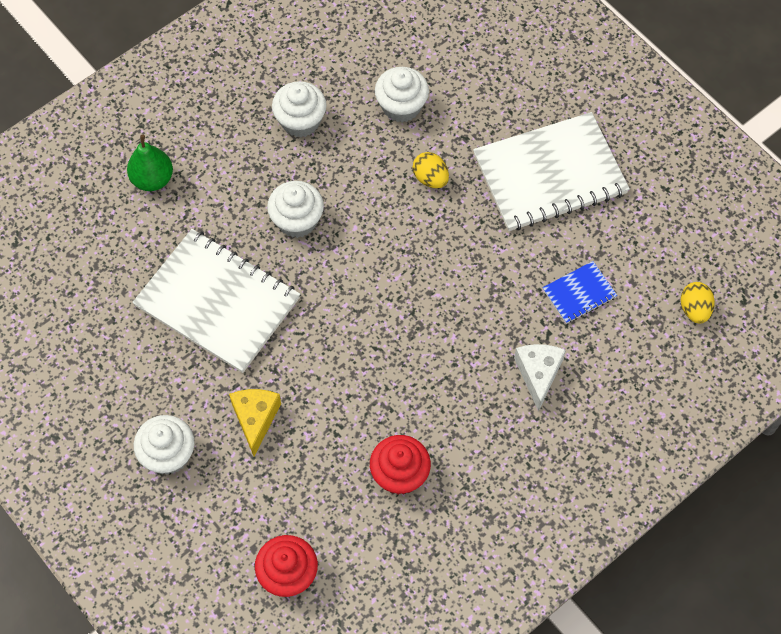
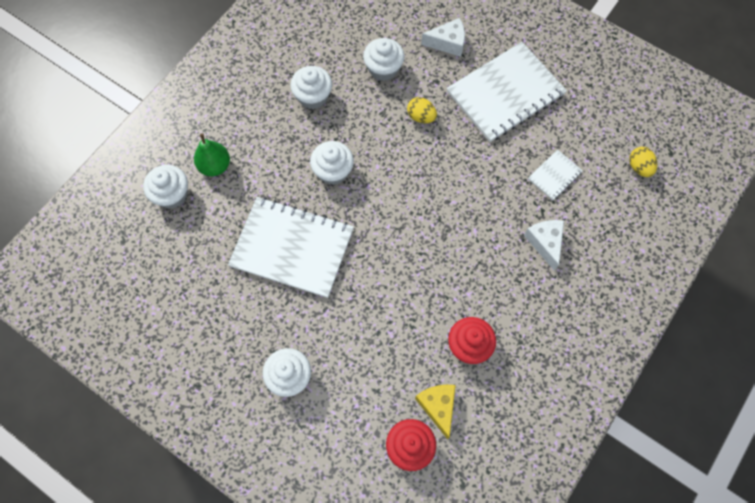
camera: 15 degrees left, 5 degrees up
yellow cheese [229,389,281,457] -> yellow cheese moved to [415,385,456,439]
blue notebook [543,261,617,324] -> white notebook [528,150,583,200]
none -> white cupcake [143,165,188,209]
none -> white cheese [421,18,465,57]

